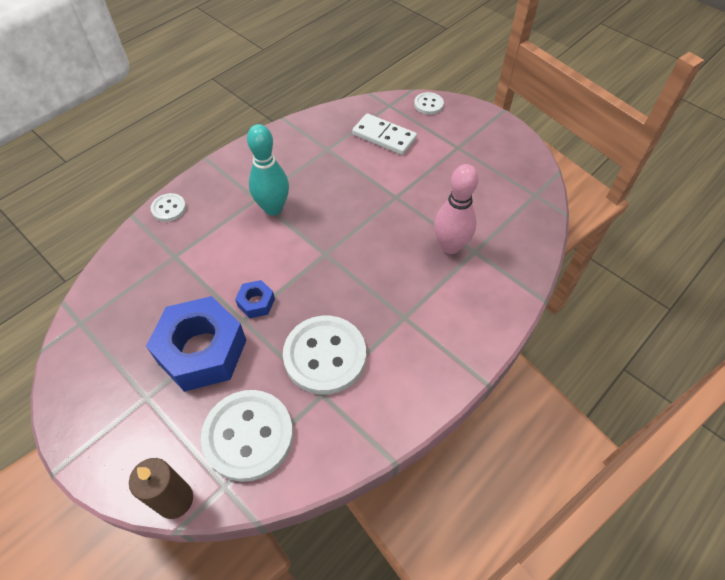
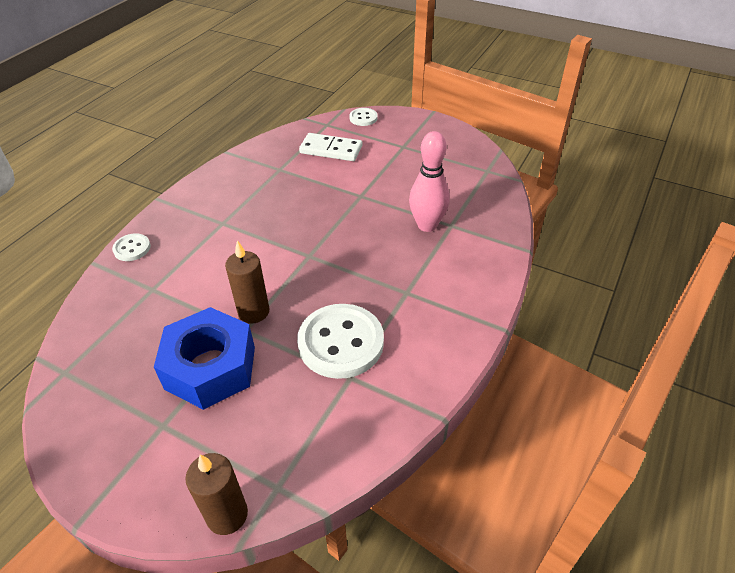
camera: 15 degrees left, 10 degrees down
white button [201,390,293,482] -> none
blue nut [235,280,275,318] -> brown candle [225,240,269,323]
turquoise bowling pin [247,124,289,215] -> none

